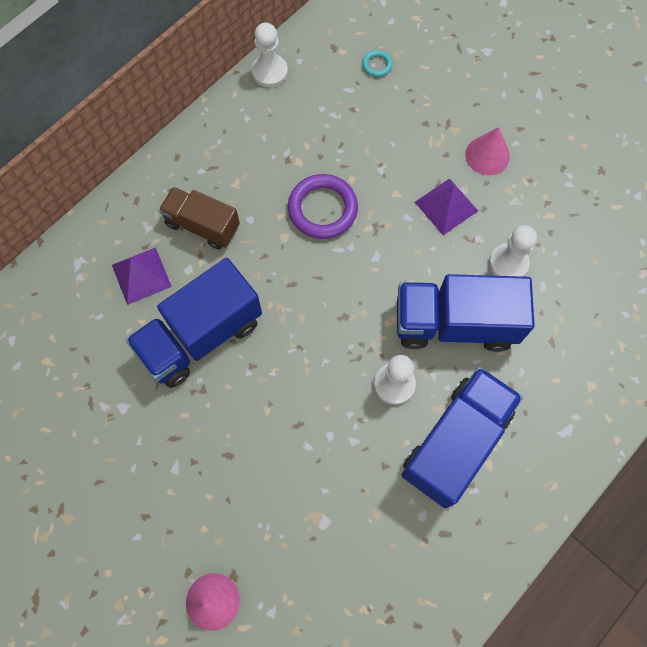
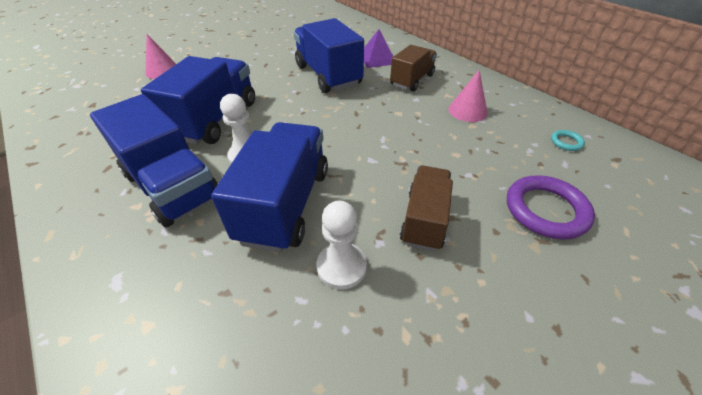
camera: 100 degrees right, 25 degrees down
white pawn [252,23,288,87] -> none
purple ring [288,174,358,239] -> purple ring moved to [507,175,595,240]
turquoise ring [362,50,393,77] -> turquoise ring moved to [551,130,585,151]
purple pyramid [415,178,478,235] -> brown truck [400,166,453,251]
pink cone [465,127,510,175] -> pink cone moved to [449,70,488,122]
none -> blue truck [141,56,255,145]

